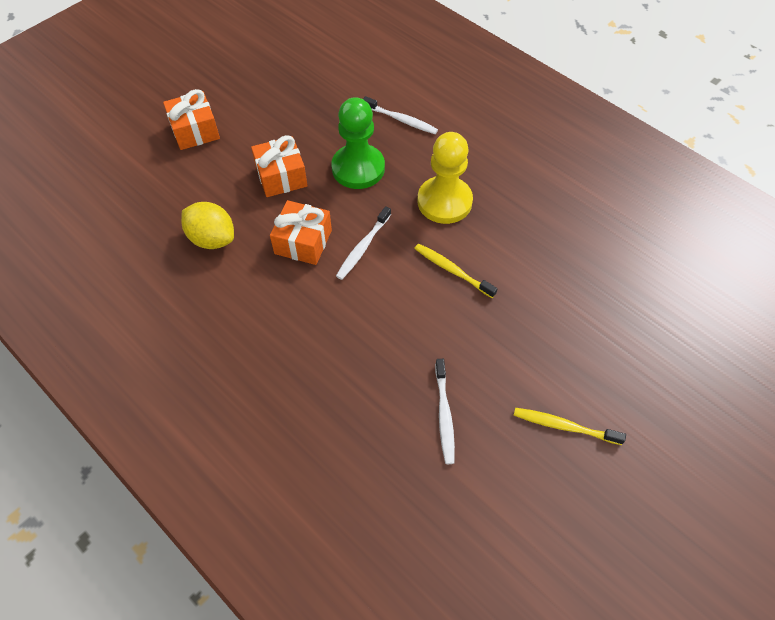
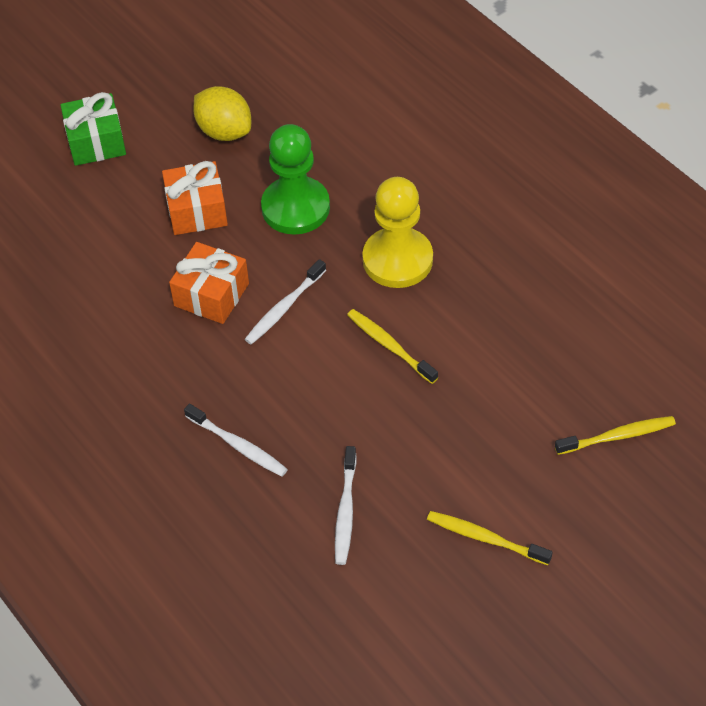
camera: 10 degrees right, 5 degrees down
orange gift [163,89,220,150] -> green gift [60,92,126,166]
yellow lemon [181,202,234,249] -> yellow lemon moved to [193,86,251,141]
white toothbrush [363,96,438,134] -> white toothbrush moved to [184,404,288,476]
none -> yellow toothbrush [555,416,676,455]

